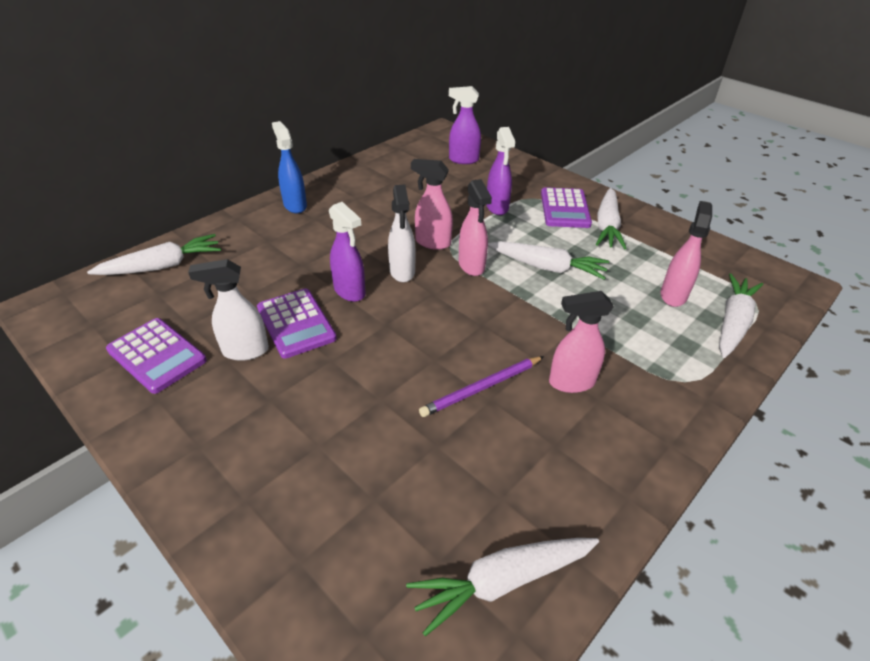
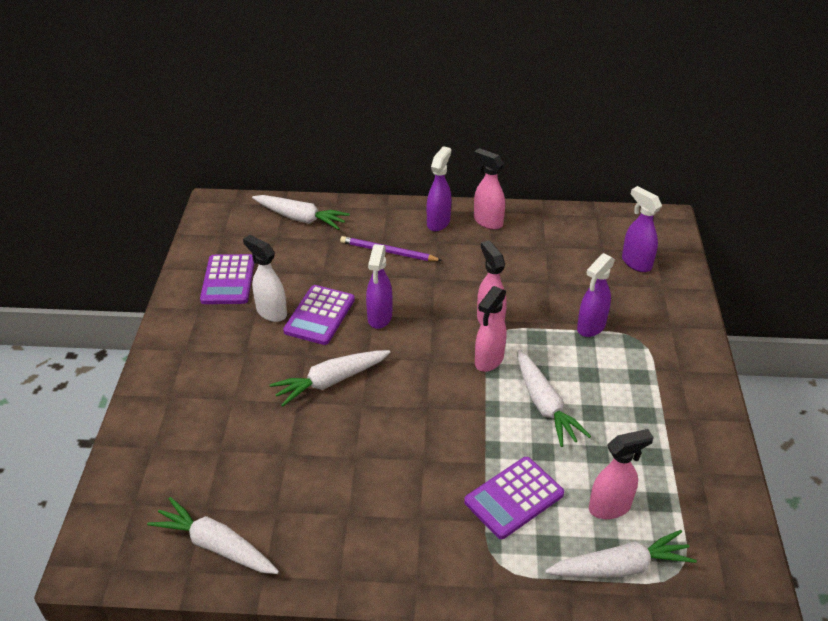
camera: 50 degrees right, 0 degrees up
blue spray bottle [272,121,307,213] -> purple spray bottle [427,146,451,231]
white spray bottle [388,185,416,282] -> none
purple pencil [419,356,544,417] -> purple pencil moved to [340,236,442,261]
purple calculator [541,187,592,228] -> purple calculator moved to [464,457,564,539]
pink spray bottle [549,291,614,393] -> pink spray bottle moved to [474,148,505,230]
white carrot [596,188,627,249] -> white carrot moved to [270,350,391,407]

